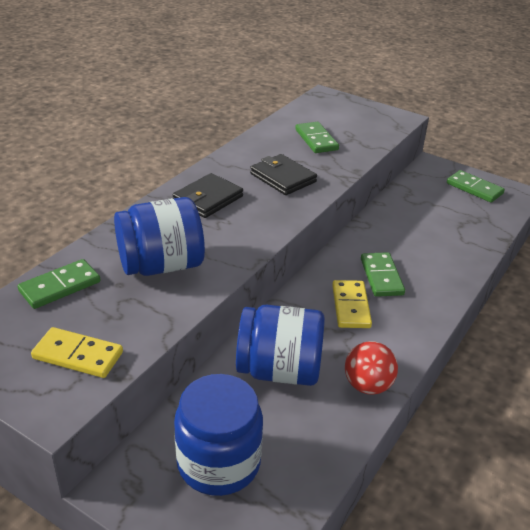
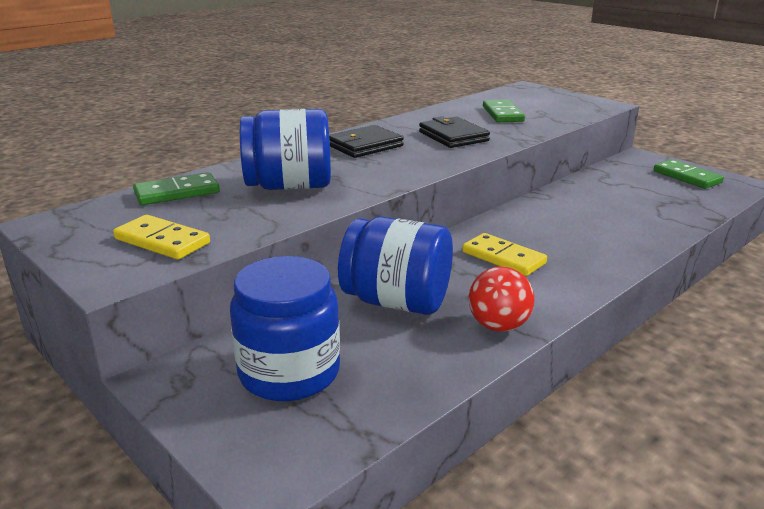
camera: 15 degrees right, 10 degrees down
yellow domino [332,280,372,328] -> yellow domino turned 60 degrees counterclockwise [462,233,547,276]
green domino [361,252,405,297] -> none

